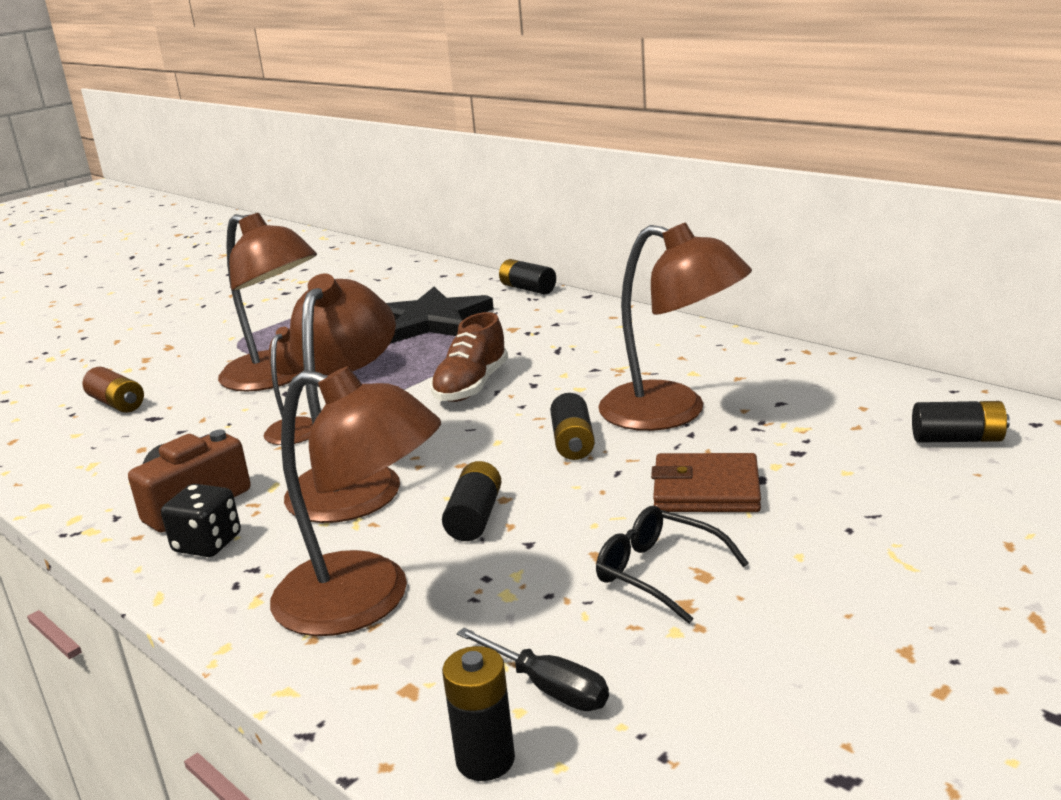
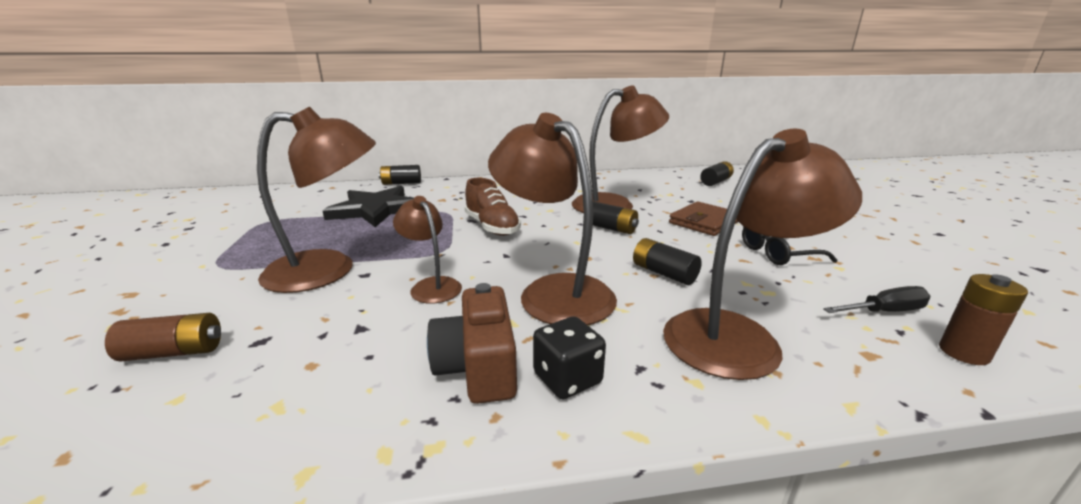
camera: 55 degrees left, 0 degrees up
black battery [442,646,515,781] -> brown battery [939,274,1028,365]

